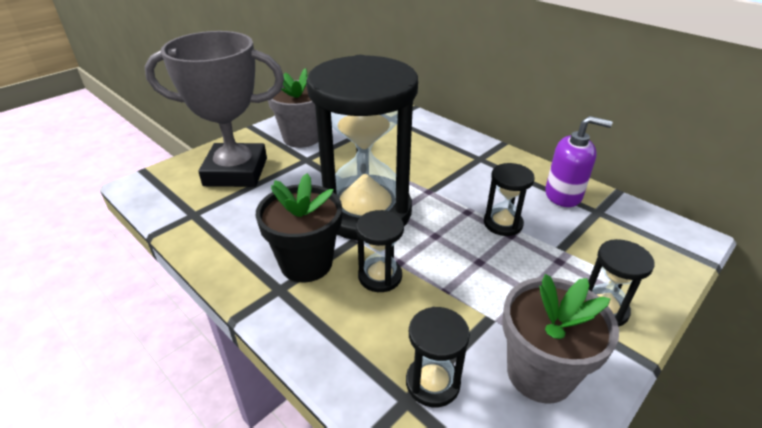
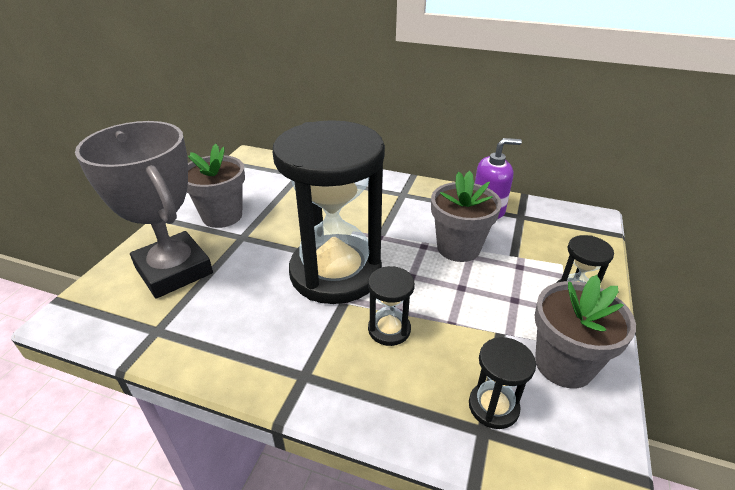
camera: 25 degrees left, 0 degrees up
grey trophy [144,31,284,187] -> grey trophy turned 75 degrees clockwise [75,121,213,298]
black flower pot [256,173,342,282] -> none
black hourglass [484,163,535,236] -> grey flower pot [431,171,502,262]

